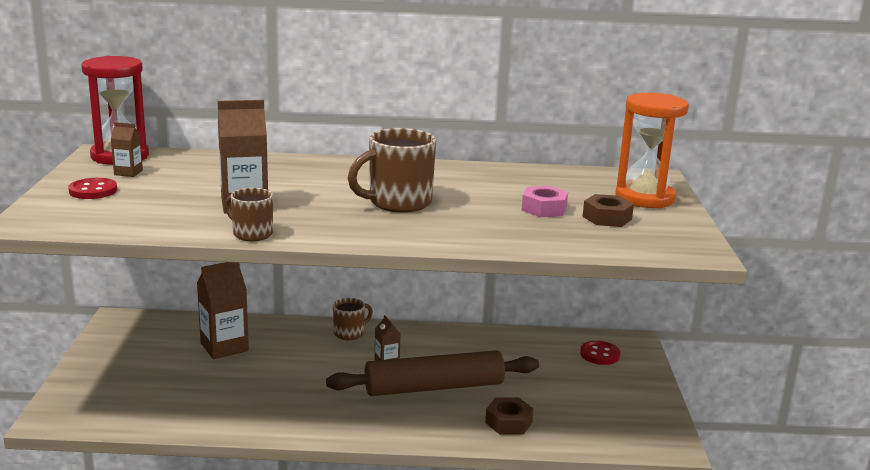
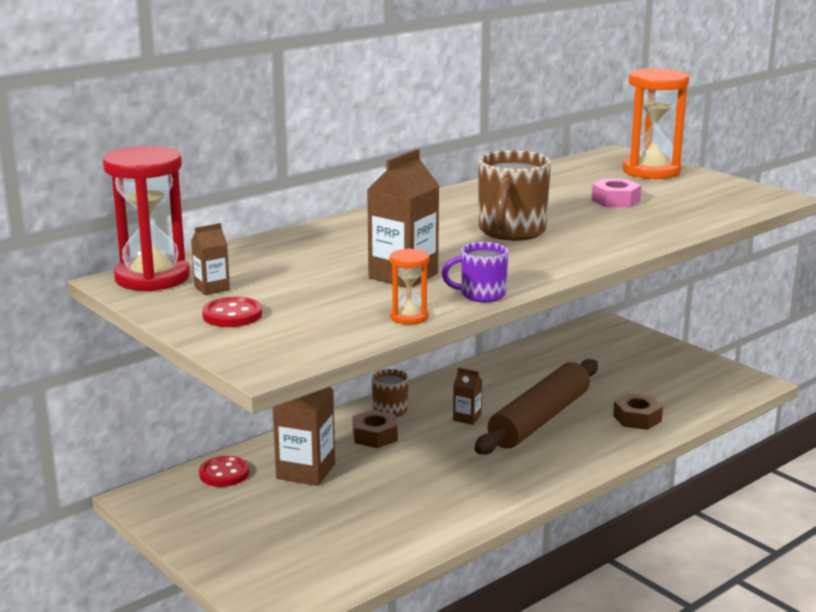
camera: 40 degrees left, 0 degrees up
brown mug [225,188,273,241] -> purple mug [442,242,508,302]
red button [580,341,620,365] -> red button moved to [199,456,249,487]
brown nut [583,194,634,227] -> brown nut moved to [353,410,398,448]
none -> orange hourglass [390,248,429,325]

